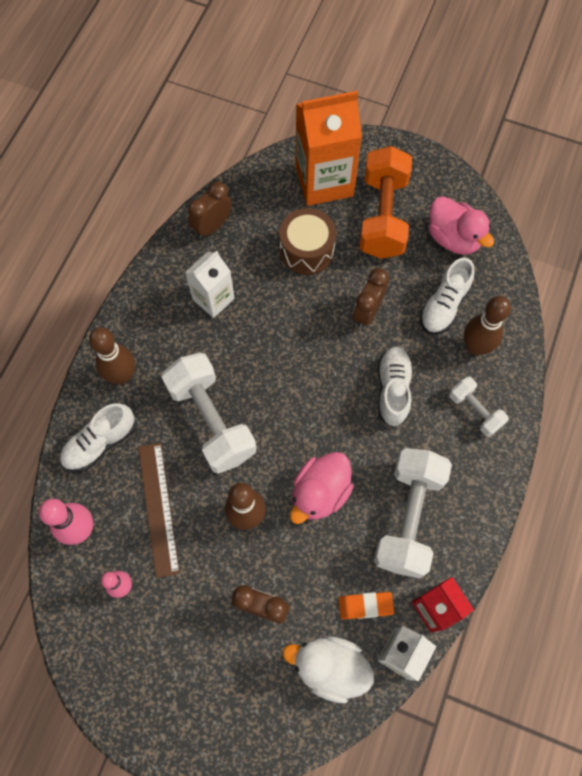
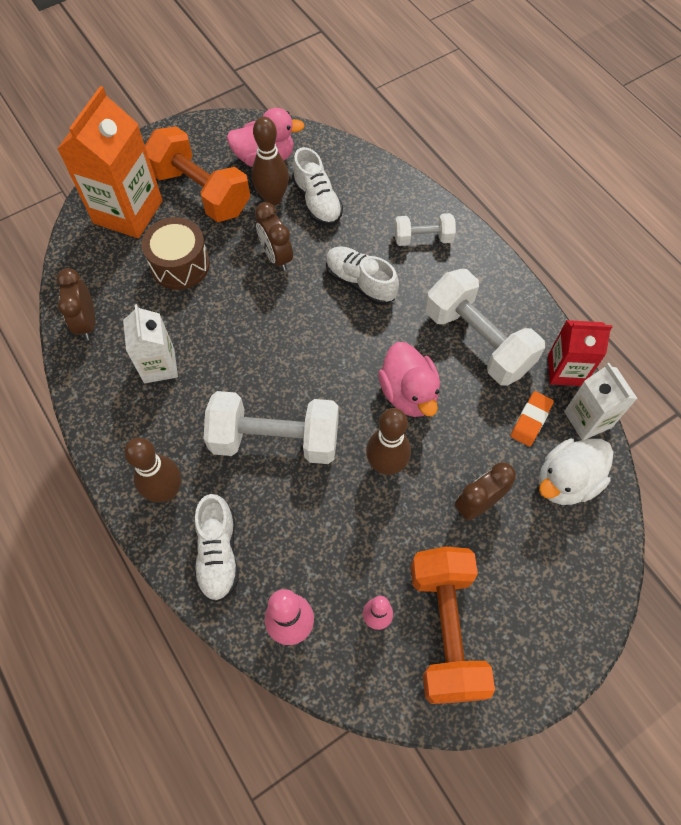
camera: 55 degrees left, 5 degrees down
brown ruler [138,443,180,578] -> none
brown bowling pin [464,296,511,355] -> brown bowling pin moved to [252,117,289,206]
none -> orange dumbbell [411,547,495,704]

